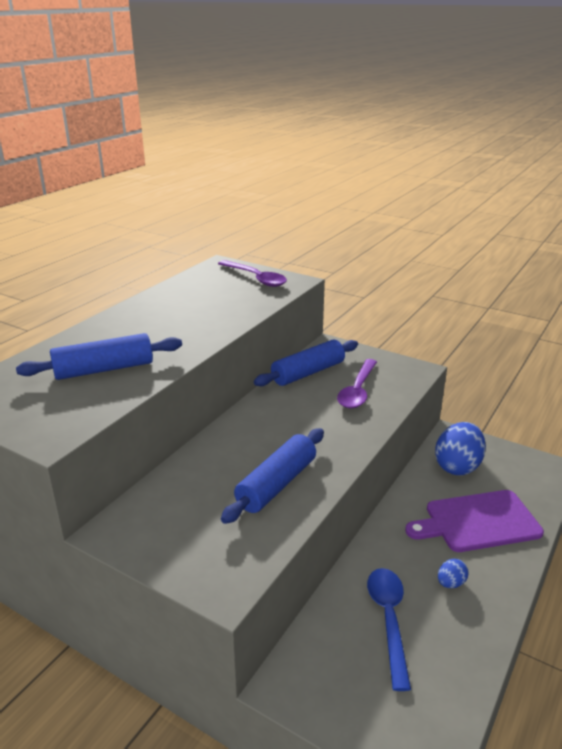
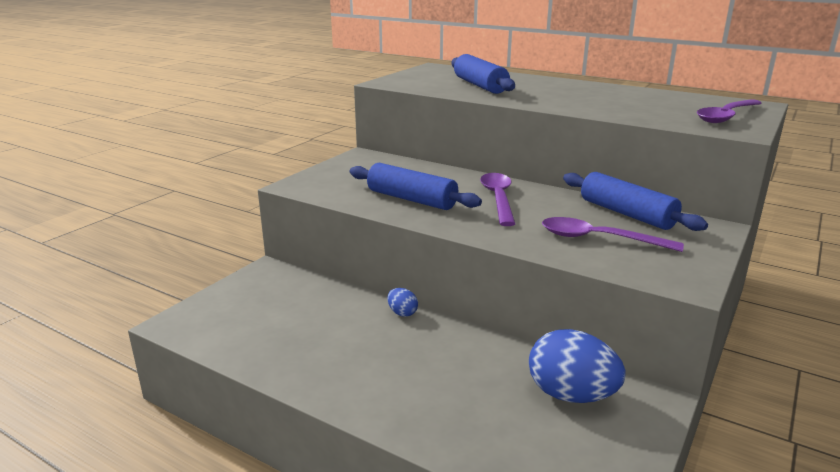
camera: 90 degrees right, 5 degrees down
blue spoon [367,568,411,691] -> none
purple cutting board [405,490,544,552] -> none
blue egg [438,559,469,588] -> blue egg moved to [387,288,418,317]
none -> purple spoon [480,173,515,226]

